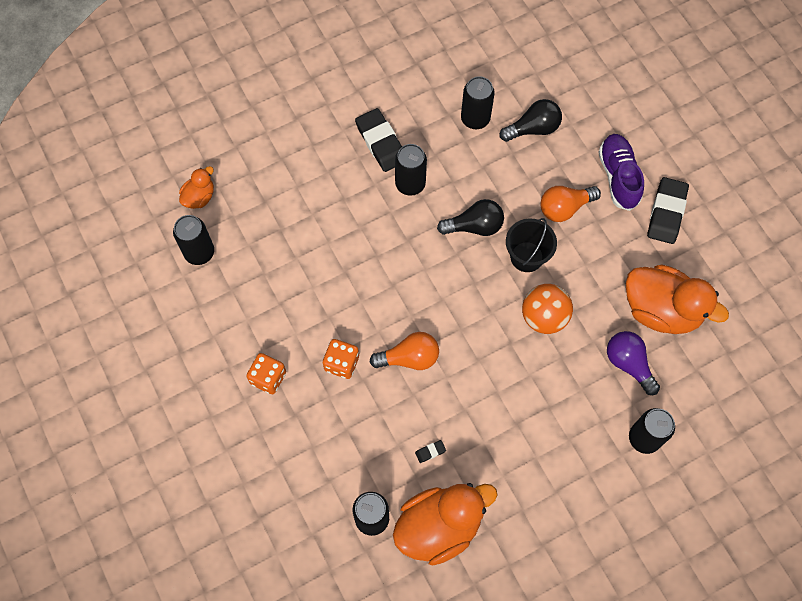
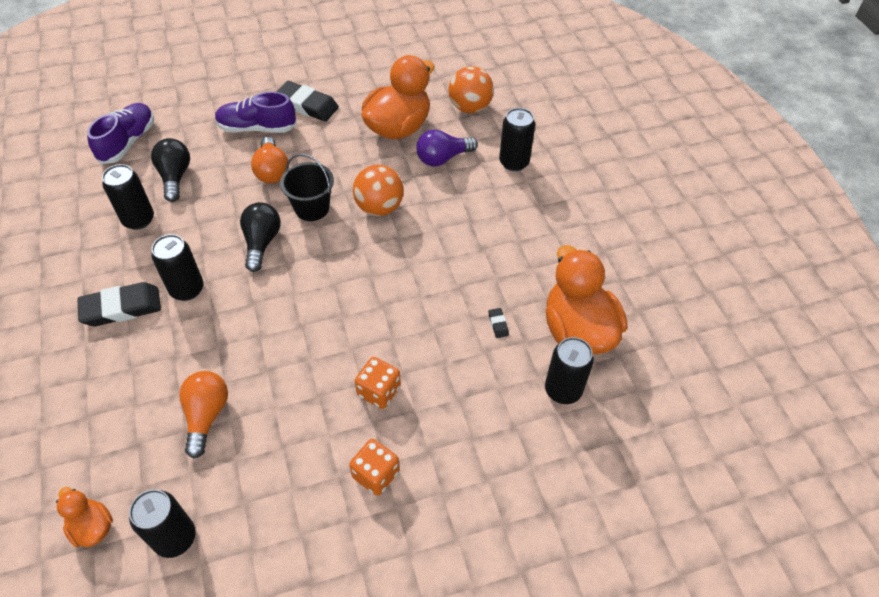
camera: 80 degrees left, 15 degrees down
orange light bulb [370,332,439,370] -> orange light bulb moved to [179,371,228,459]
none -> purple shoe [87,103,154,164]
none -> orange ball [448,66,494,113]

